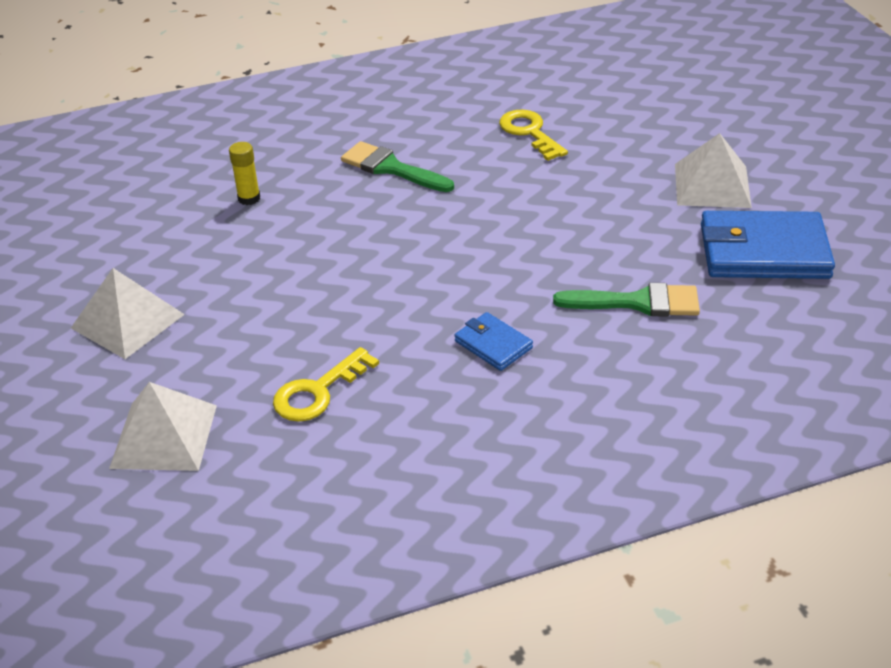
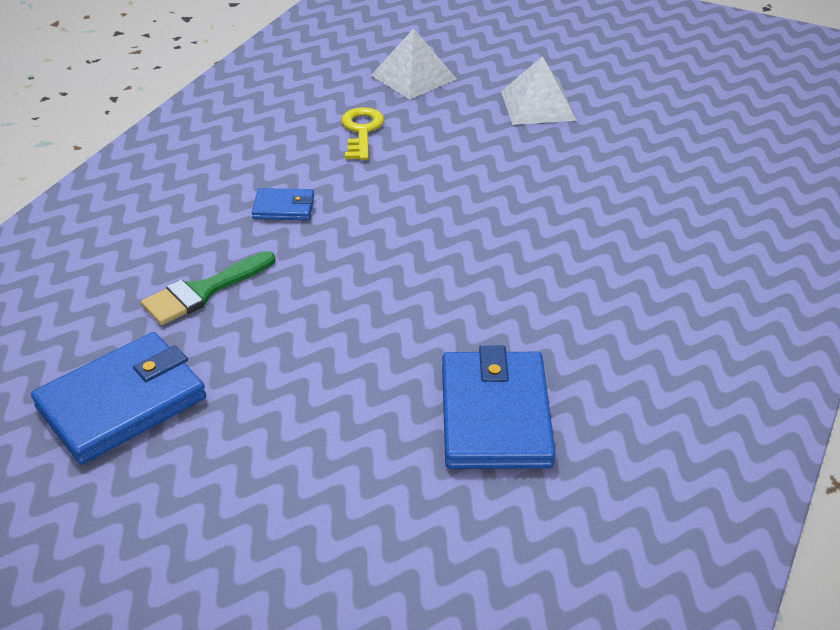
camera: 135 degrees right, 0 degrees up
yellow glue stick [229,142,260,205] -> none
green brush [341,141,454,192] -> none
yellow key [499,110,568,161] -> blue wallet [442,346,556,469]
white pyramid [675,133,752,208] -> none

